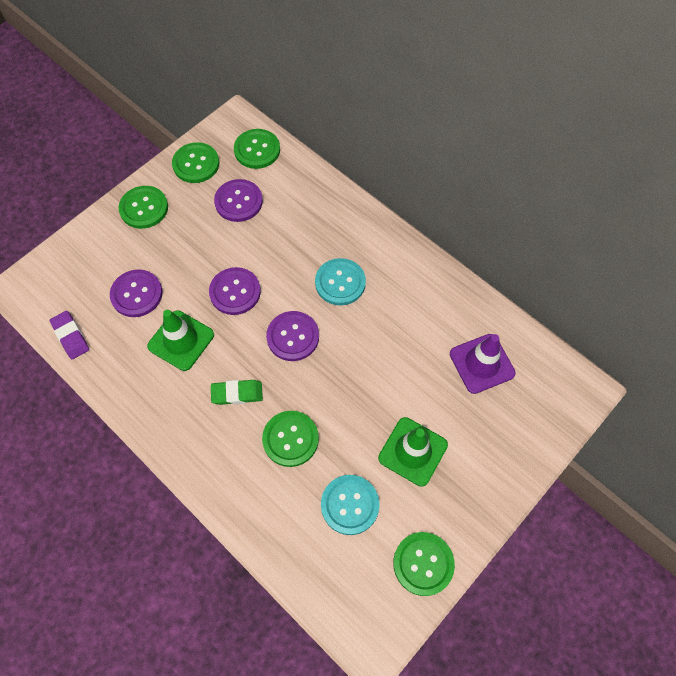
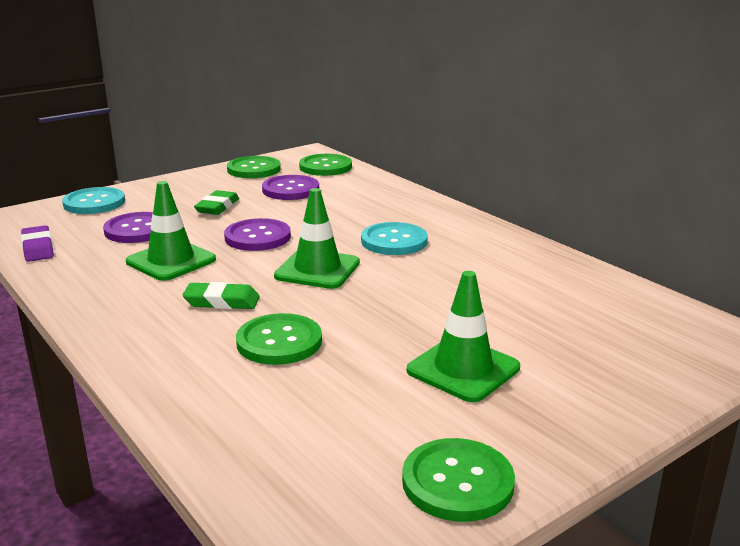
camera: 10 degrees right, 40 degrees down
green button [118,186,168,229] -> none
purple button [266,311,319,361] -> green traffic cone [274,188,360,289]
turquoise button [321,475,380,535] -> turquoise button moved to [62,187,125,214]
purple traffic cone [450,334,516,394] -> none
none -> green eraser [194,190,239,215]

